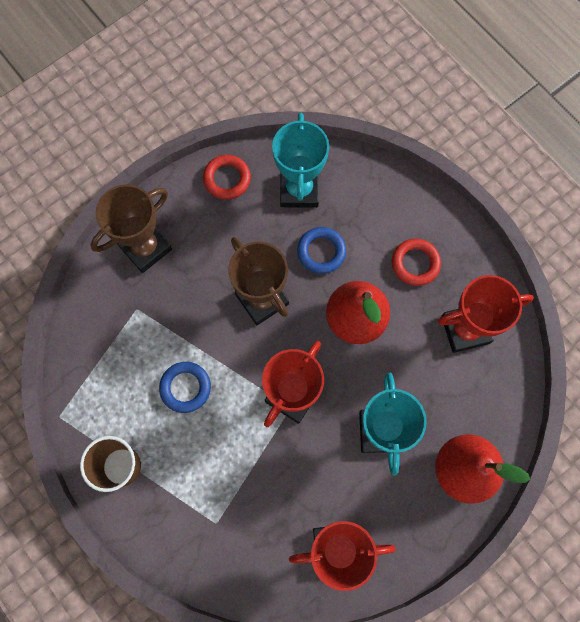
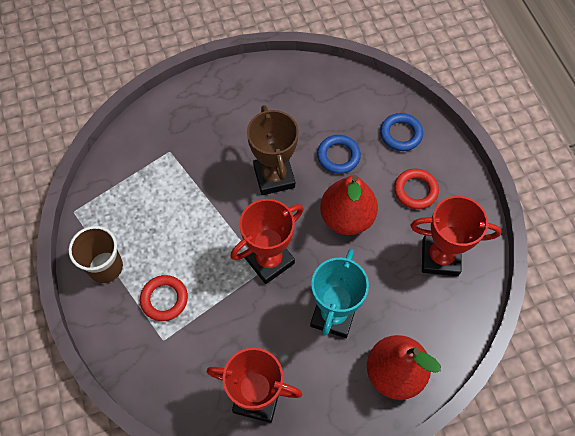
camera: 20 degrees right, 10 degrees down
brown trophy [91,184,172,273] -> none
blue ring [159,362,211,413] -> blue ring moved to [380,113,423,151]
red ring [203,155,251,200] -> red ring moved to [140,275,188,321]
turquoise trophy [272,113,329,208] -> none

